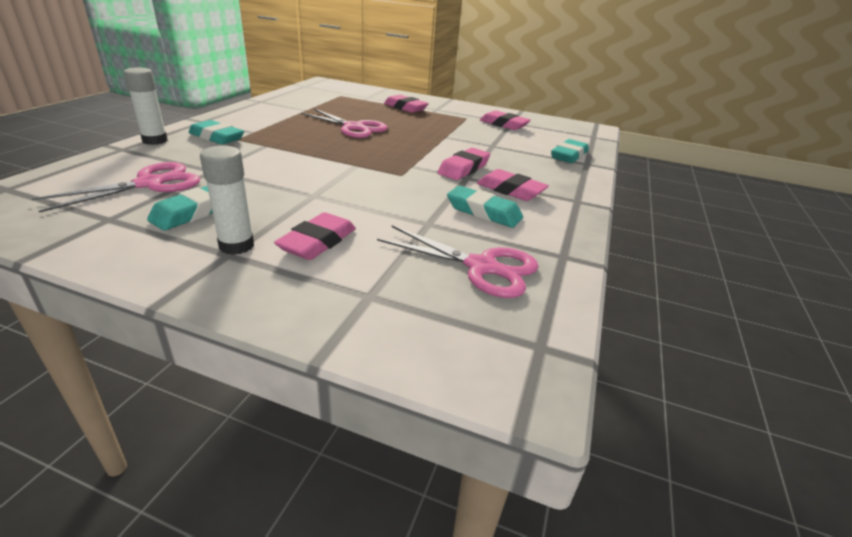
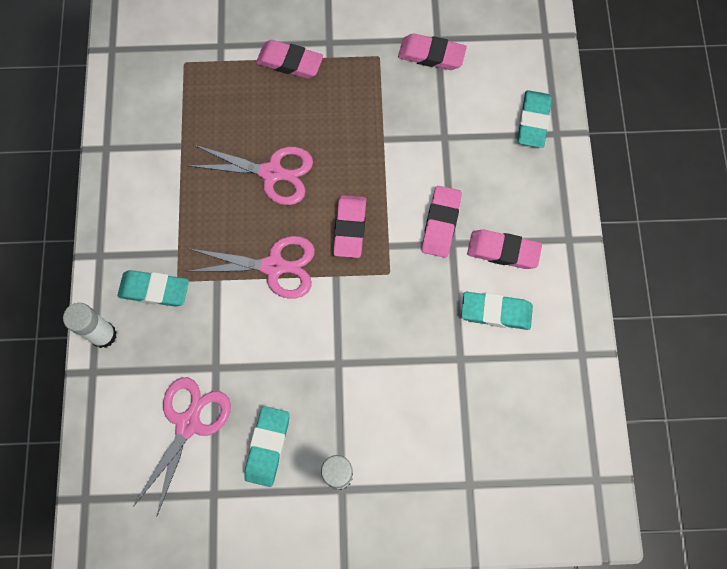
camera: 20 degrees left, 40 degrees up
pink eraser [274,212,356,260] -> pink eraser moved to [333,195,366,258]
pink scissors [377,225,539,298] -> pink scissors moved to [185,236,315,299]

